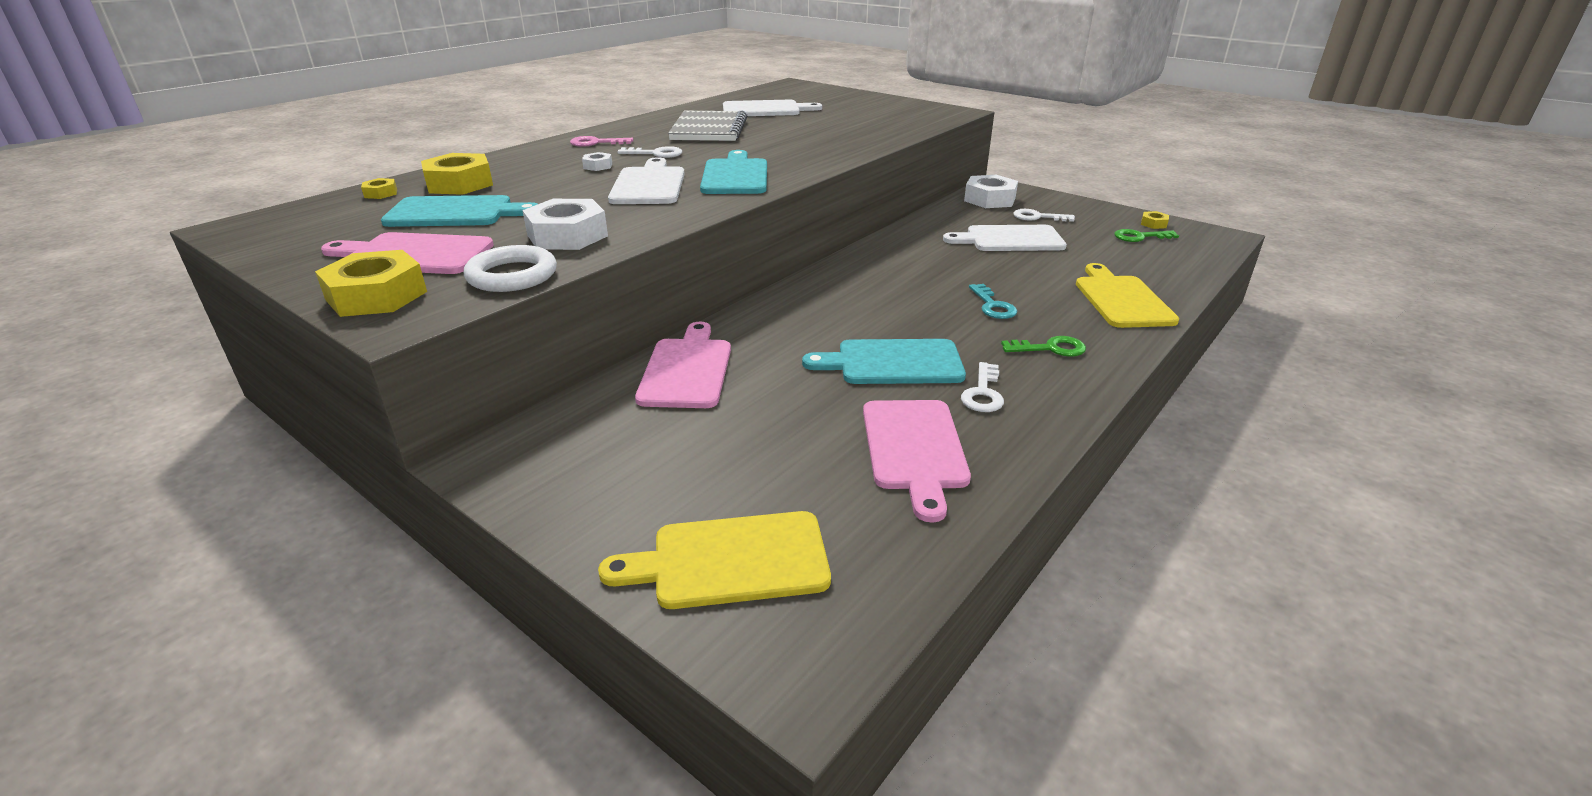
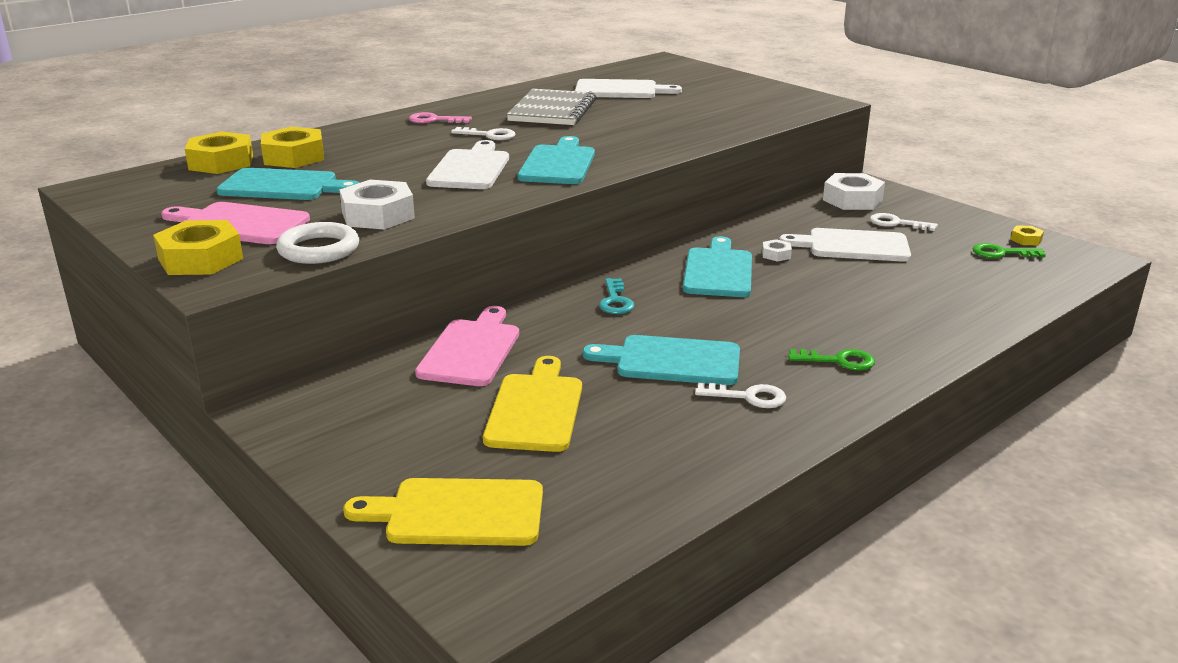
camera: 10 degrees right, 5 degrees down
yellow nut [361,178,397,199] -> yellow nut [185,131,253,174], size x2.12
white nut [582,152,612,171] -> white nut moved to [762,239,792,262]
pink cutting board [863,400,971,522] -> none
white key [961,362,1004,412] -> white key turned 105 degrees counterclockwise [695,382,786,408]
turquoise key [969,284,1018,319] -> turquoise key moved to [599,278,635,314]
yellow cutting board [1076,263,1179,328] -> yellow cutting board moved to [483,356,582,452]
none -> turquoise cutting board [683,236,752,297]

